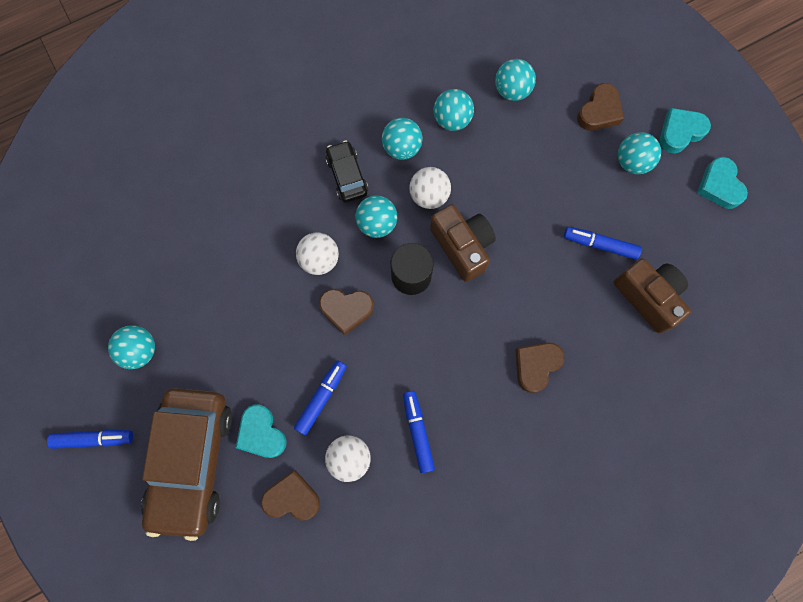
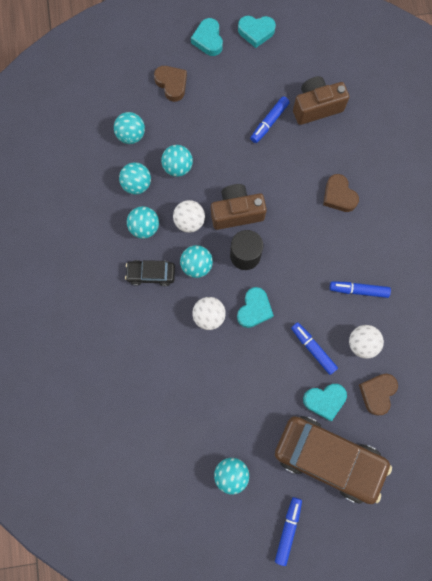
camera: 70 degrees left, 0 degrees up
brown heart [319,289,374,335] -> turquoise heart [237,287,274,328]
turquoise ball [618,132,661,174] -> turquoise ball moved to [161,145,193,177]

